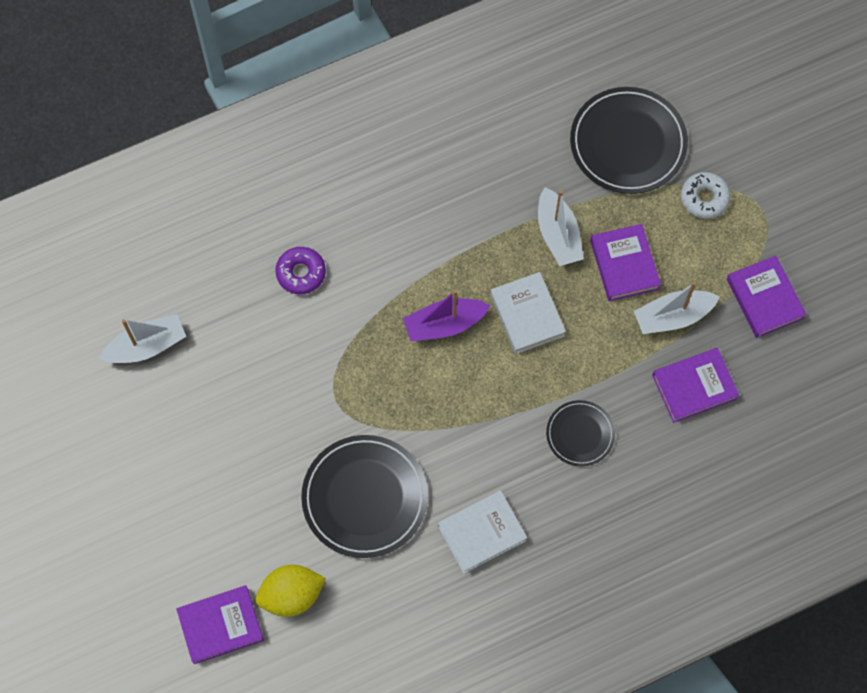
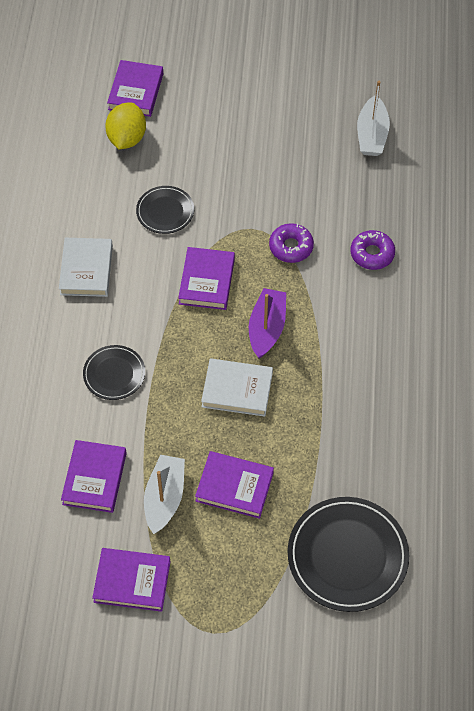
camera: 120 degrees right, 10 degrees down
black plate [301,435,428,558] -> black plate [136,186,194,234], size x0.55
white boat [538,187,584,266] -> none
white donut [681,172,731,219] -> none
none -> purple book [178,247,235,310]
none -> purple donut [269,223,314,263]

